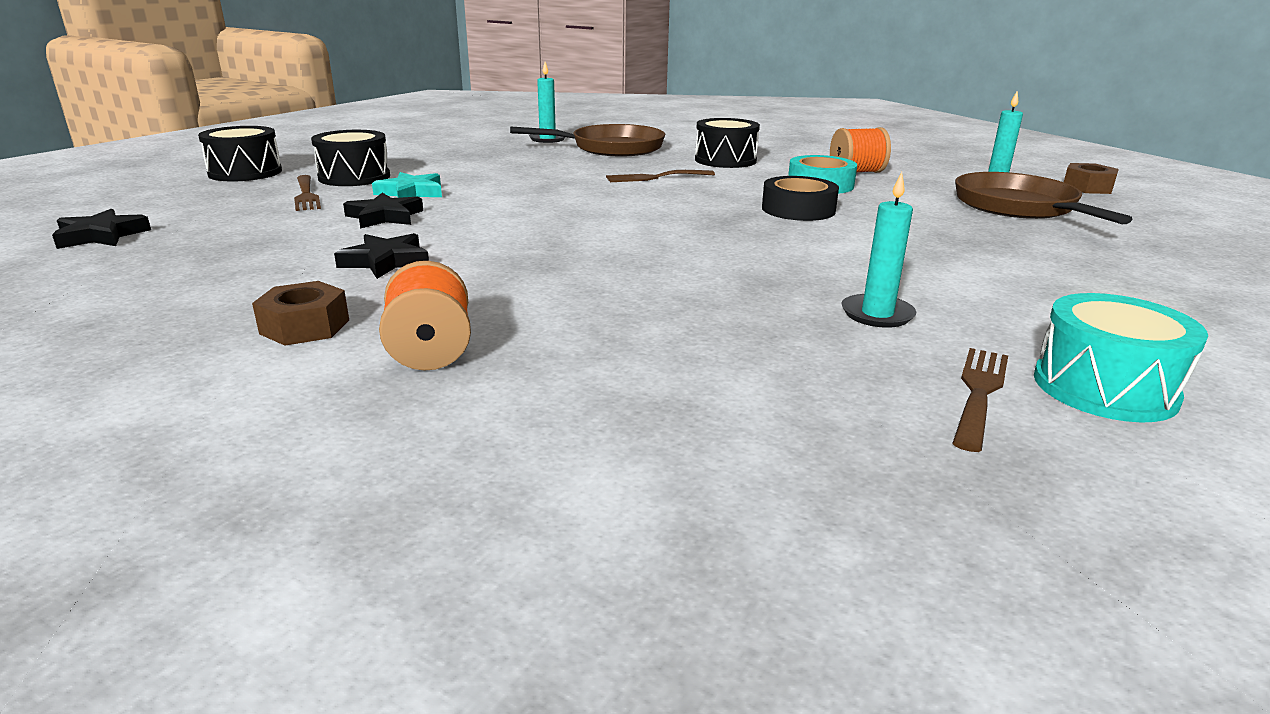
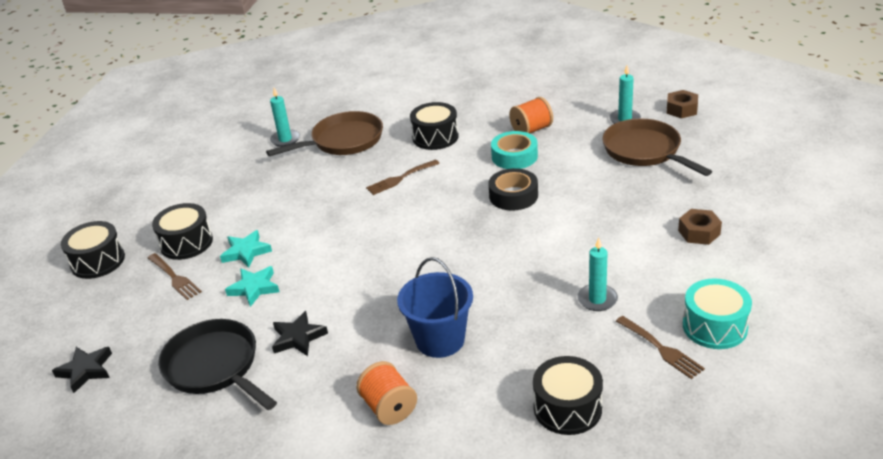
camera: 15 degrees left, 10 degrees up
brown nut [252,281,349,346] -> brown nut moved to [678,209,722,245]
black star [343,193,423,229] -> turquoise star [225,266,279,307]
brown fork [953,348,1008,452] -> brown fork turned 135 degrees clockwise [616,316,705,379]
none -> black pan [158,319,277,410]
none -> blue bucket [397,257,473,358]
none -> black drum [533,356,603,435]

